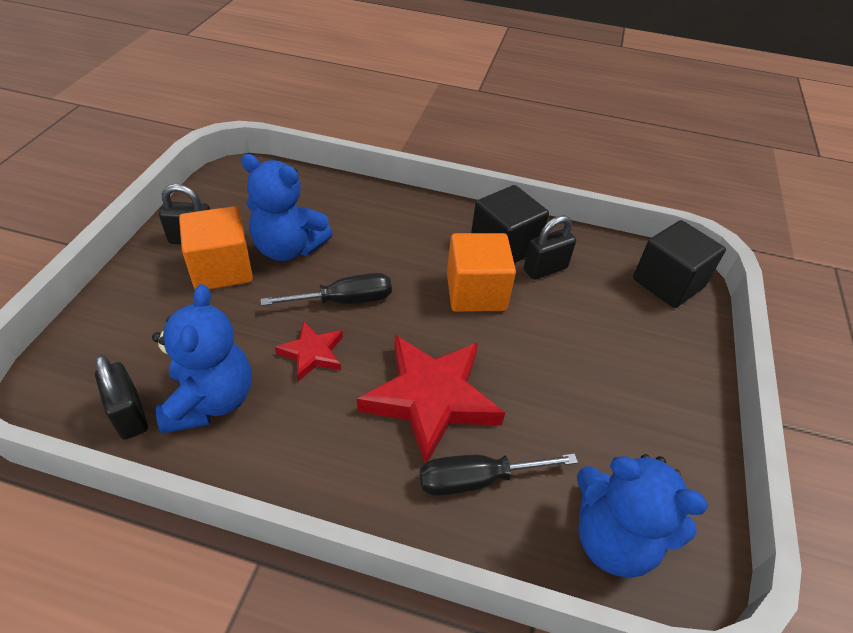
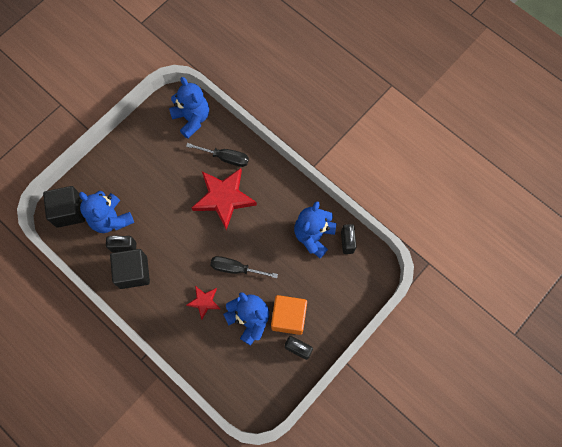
camera: 150 degrees left, 25 degrees up
red star [275,321,343,381] -> red star moved to [186,286,220,320]
orange cube [447,233,516,312] -> none
none -> blue teddy bear [79,191,134,233]

